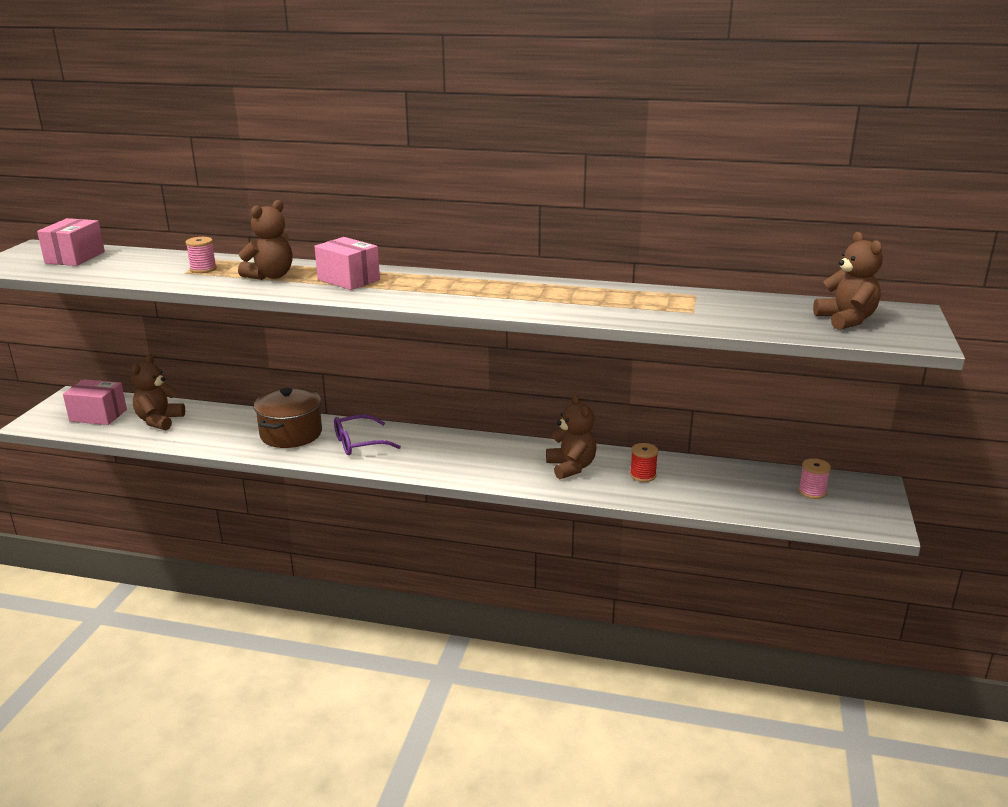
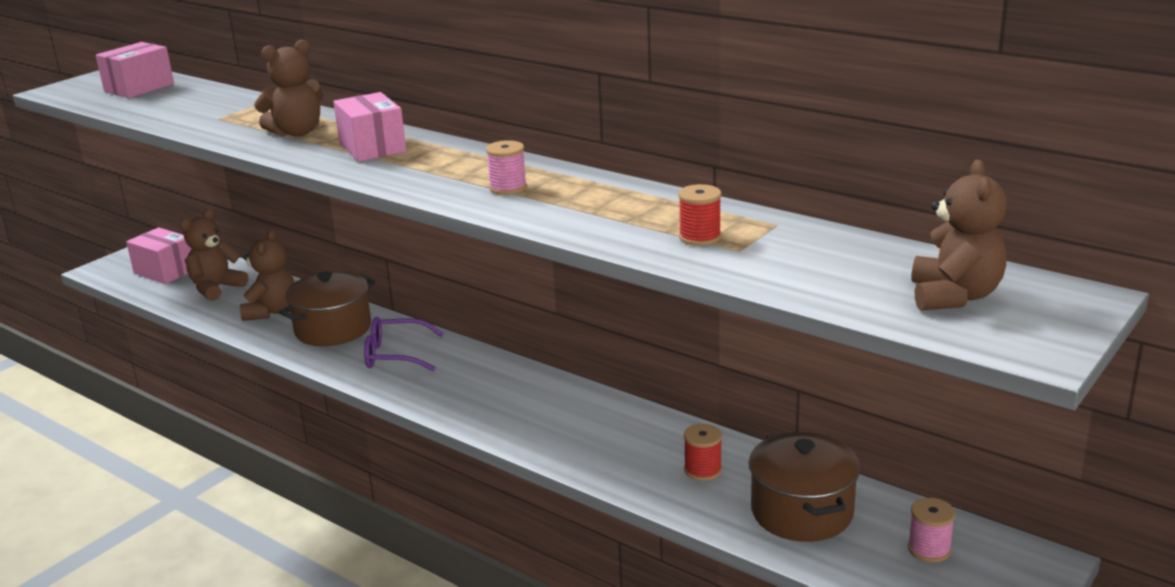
camera: 25 degrees right, 0 degrees up
pink spool [185,237,217,273] -> pink spool moved to [486,140,527,195]
brown teddy bear [546,394,596,479] -> brown teddy bear moved to [240,229,294,321]
none -> red spool [678,184,721,246]
none -> brown pot [749,432,860,542]

